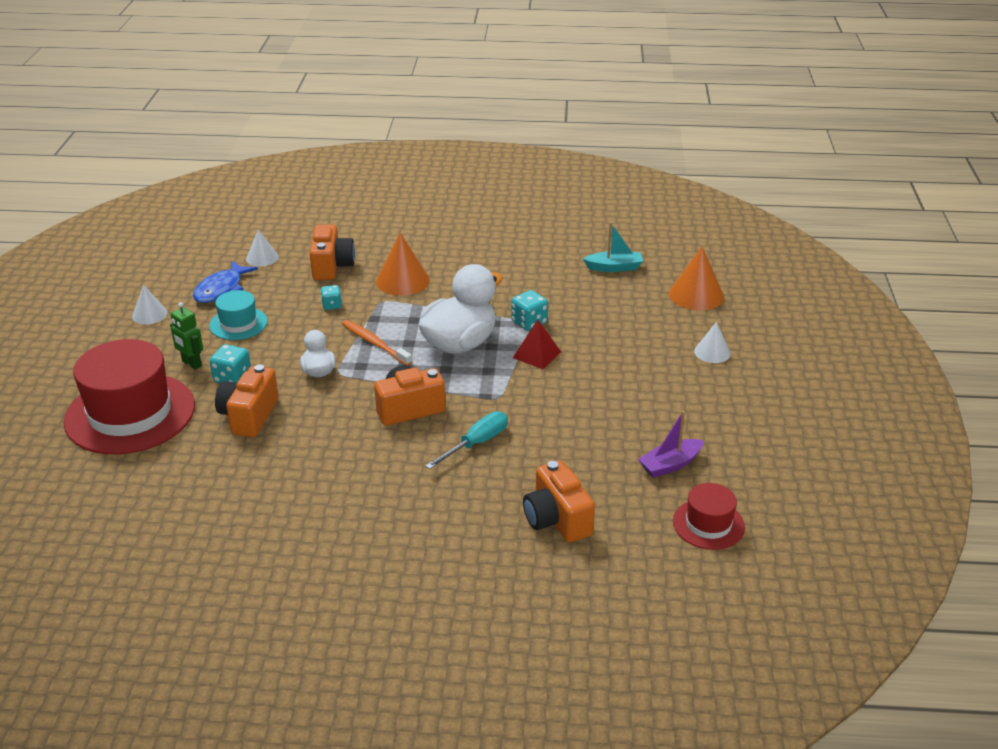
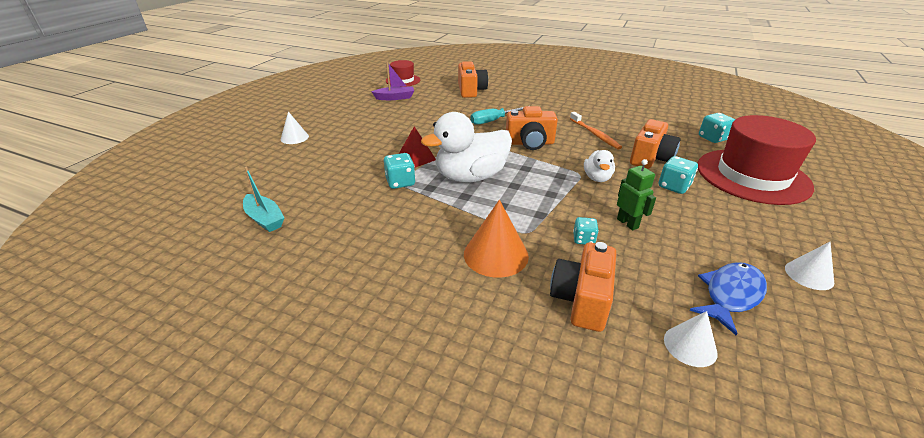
camera: 160 degrees left, 0 degrees up
green robot [170,302,203,370] -> green robot moved to [617,159,656,230]
turquoise hat [209,290,268,340] -> none
orange toothbrush [342,320,412,366] -> orange toothbrush moved to [570,112,622,150]
turquoise boat [583,222,643,272] -> turquoise boat turned 150 degrees counterclockwise [243,167,285,232]
orange cone [669,247,724,310] -> none
none -> turquoise dice [699,113,735,143]

